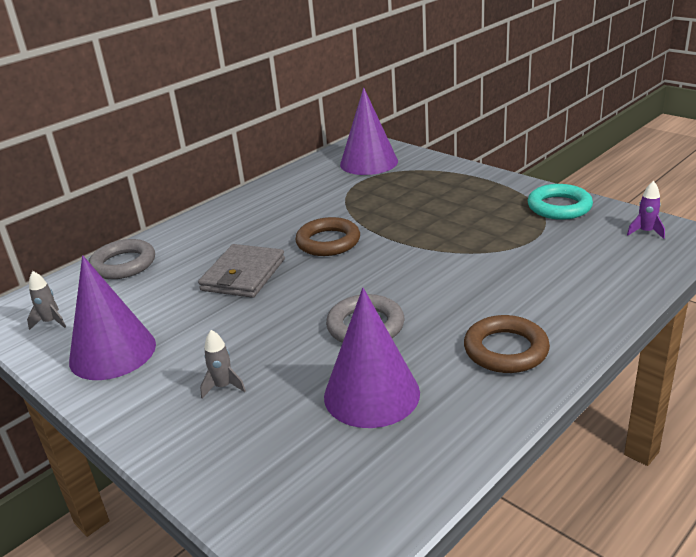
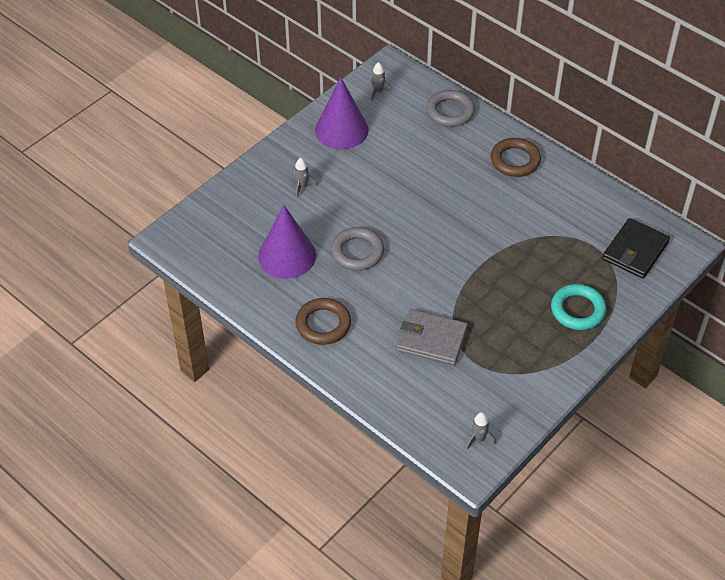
camera: 85 degrees right, 20 degrees up
grey wallet [198,244,285,298] -> grey wallet moved to [396,309,468,365]
brown ring [295,217,360,256] -> brown ring moved to [491,138,541,177]
purple cone [340,87,398,175] -> black wallet [602,218,670,279]
turquoise ring [528,184,593,220] -> turquoise ring moved to [551,284,606,330]
purple rocket [627,181,665,239] -> grey rocket [466,412,496,450]

